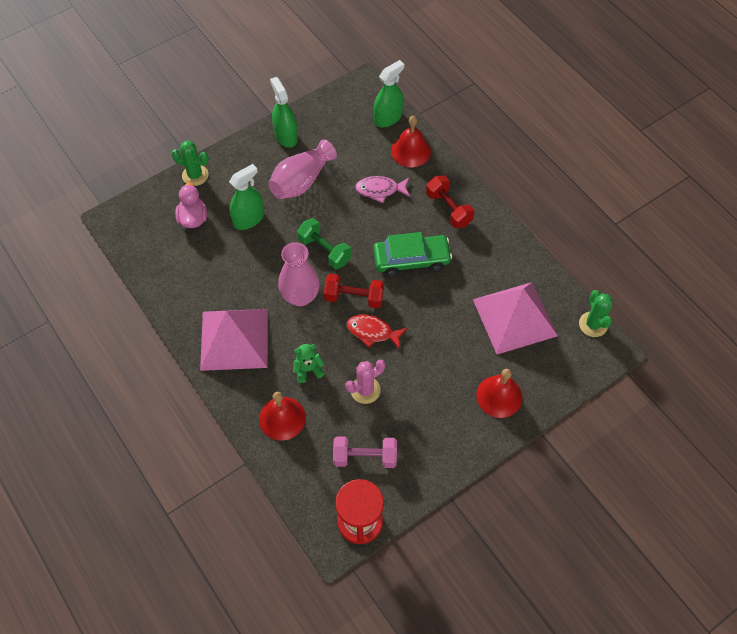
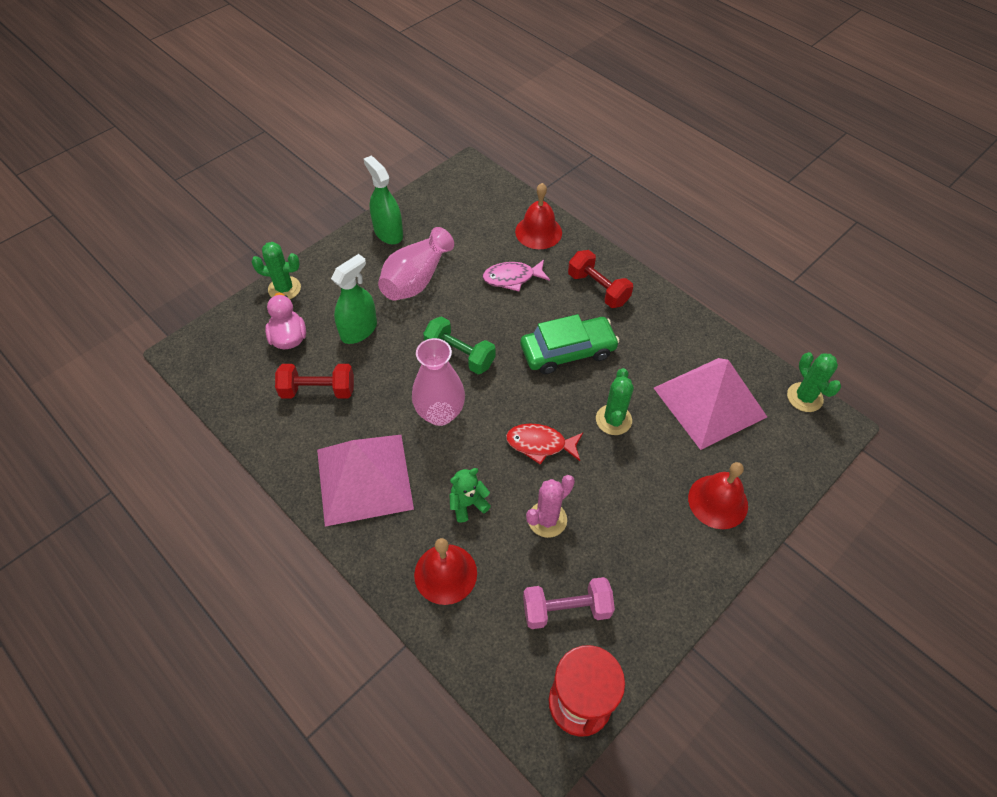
camera: 10 degrees left, 5 degrees down
red dumbbell [324,274,384,308] -> red dumbbell moved to [275,364,354,399]
green spray bottle [374,60,404,127] -> none
none -> green cactus [596,368,634,435]

